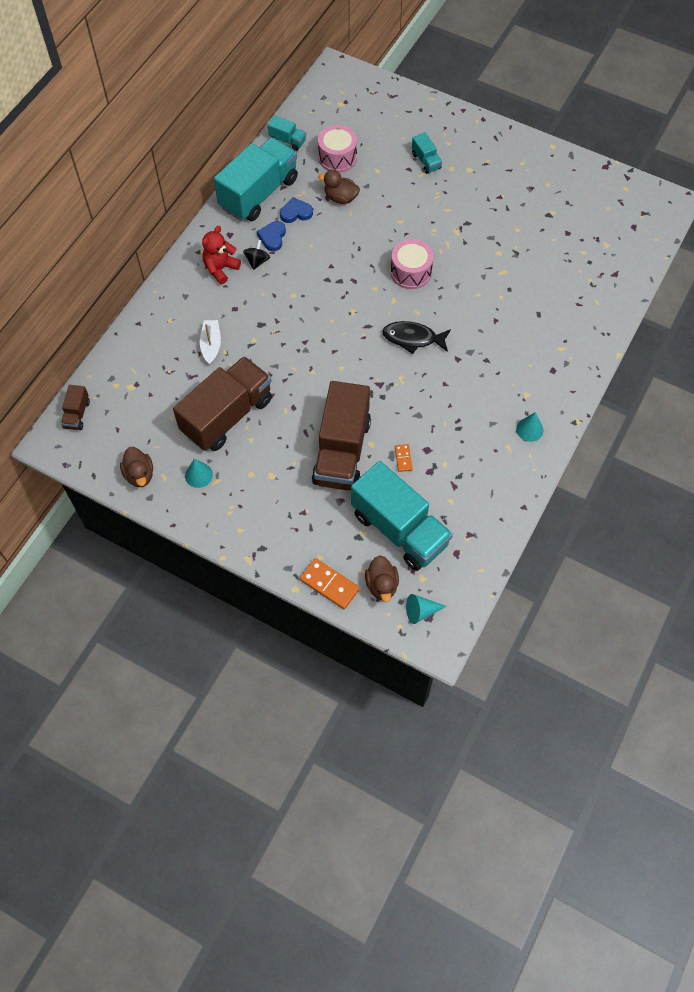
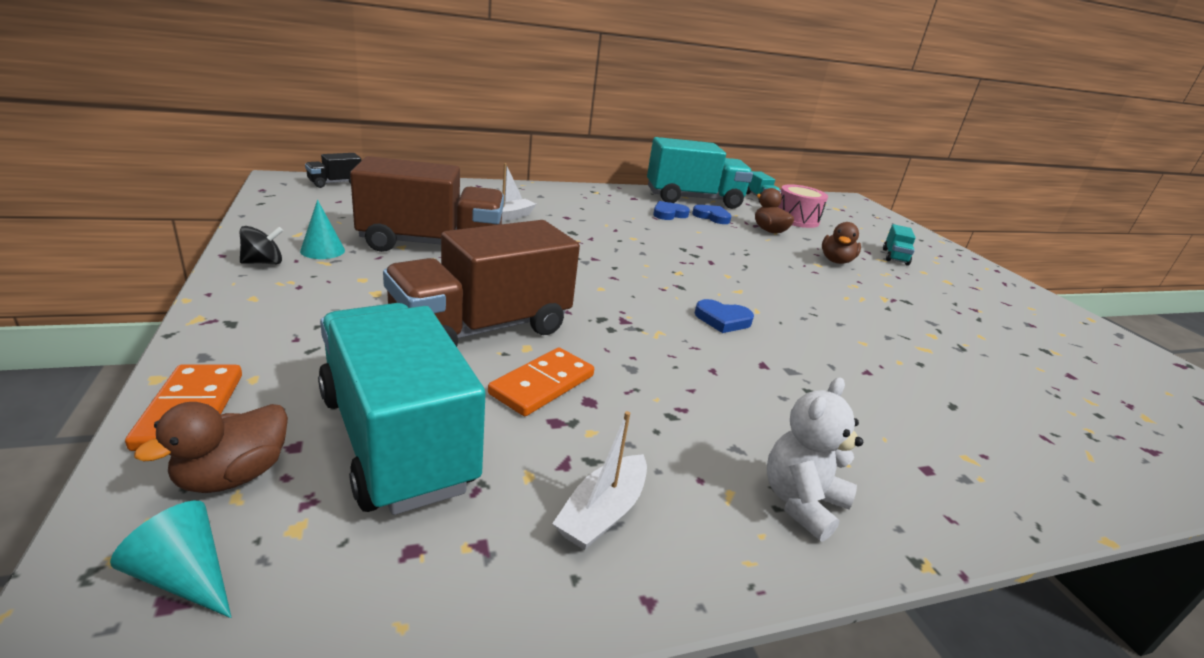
camera: 40 degrees right, 35 degrees down
brown truck [61,385,90,430] -> black truck [305,153,361,188]
brown duck [120,447,153,487] -> brown duck moved to [822,222,861,264]
red teddy bear [202,226,241,284] -> none
black spinning top [243,240,270,270] -> black spinning top moved to [240,226,283,264]
turquoise truck [351,461,453,571] -> turquoise truck turned 150 degrees clockwise [318,303,486,515]
black fish [382,321,451,354] -> blue heart [695,299,754,333]
pink drum [391,239,433,289] -> none
orange domino [395,444,413,472] -> orange domino [488,348,594,416], size x1.81
turquoise cone [516,412,543,442] -> white teddy bear [767,377,863,542]
none -> white boat [552,411,647,550]

